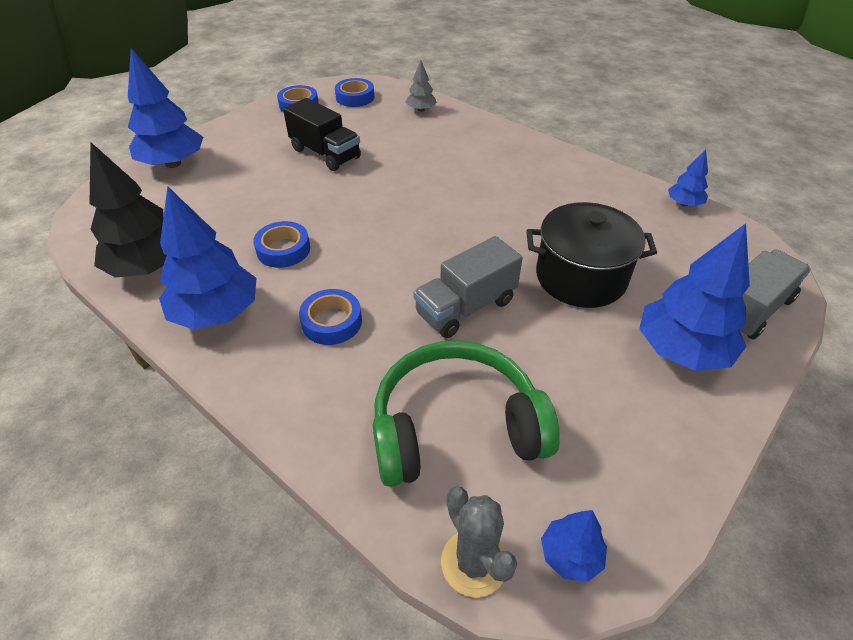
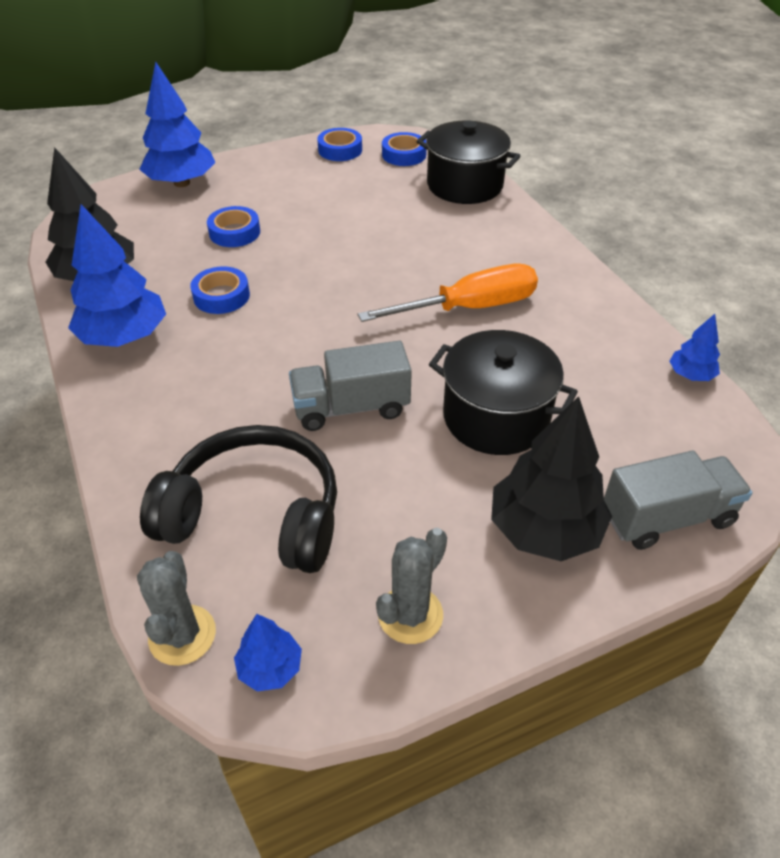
camera: 25 degrees right, 0 degrees up
black truck [283,98,361,171] -> none
blue tape [299,289,362,345] -> blue tape moved to [207,206,260,247]
green headphones [373,340,560,487] -> black headphones [140,425,337,573]
grey tree [406,60,437,112] -> black pot [416,121,520,204]
blue tree [639,223,750,371] -> black tree [491,396,612,561]
none -> orange screwdriver [358,264,538,322]
none -> grey cactus [376,528,447,644]

